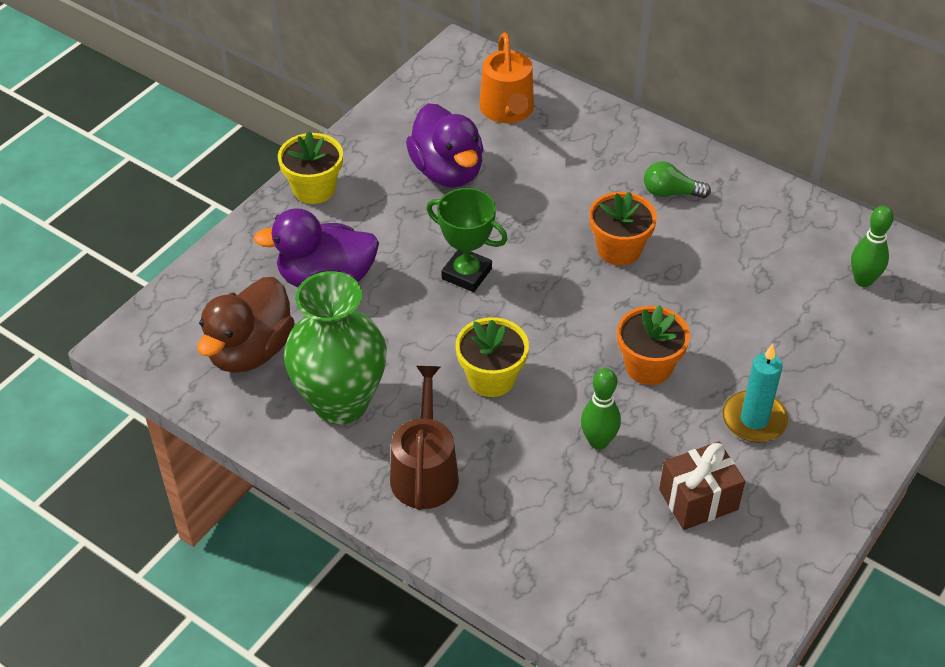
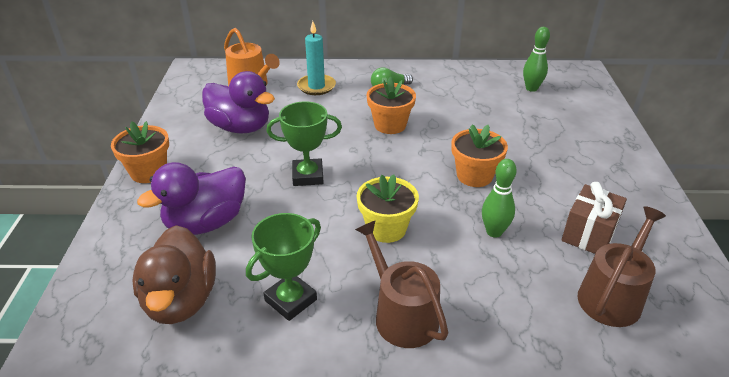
camera: 35 degrees left, 10 degrees down
yellow flower pot [278,131,343,204] -> orange flower pot [111,121,169,183]
green vase [284,271,387,424] -> green trophy [246,213,321,321]
turquoise candle [723,344,788,443] -> turquoise candle moved to [297,21,336,95]
none -> brown watering can [578,206,666,327]

